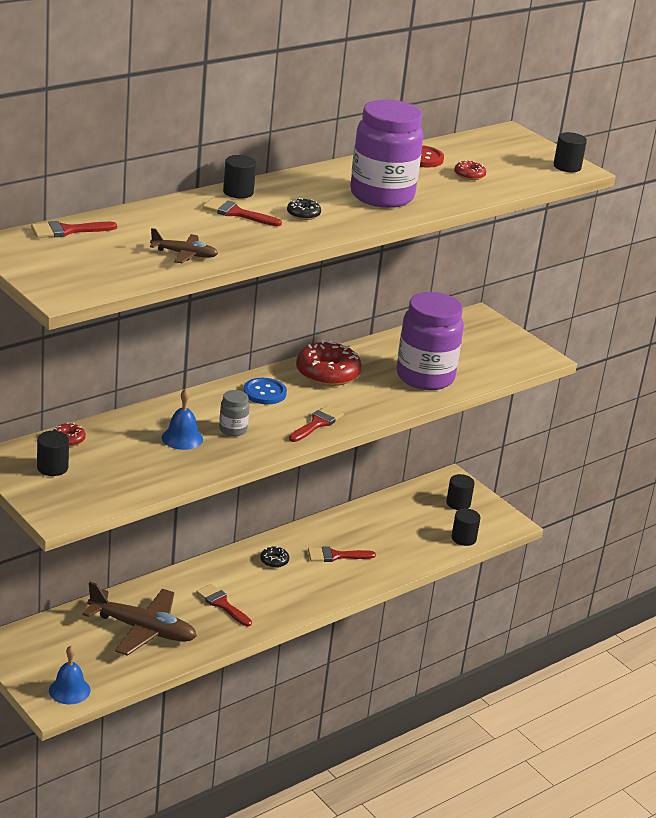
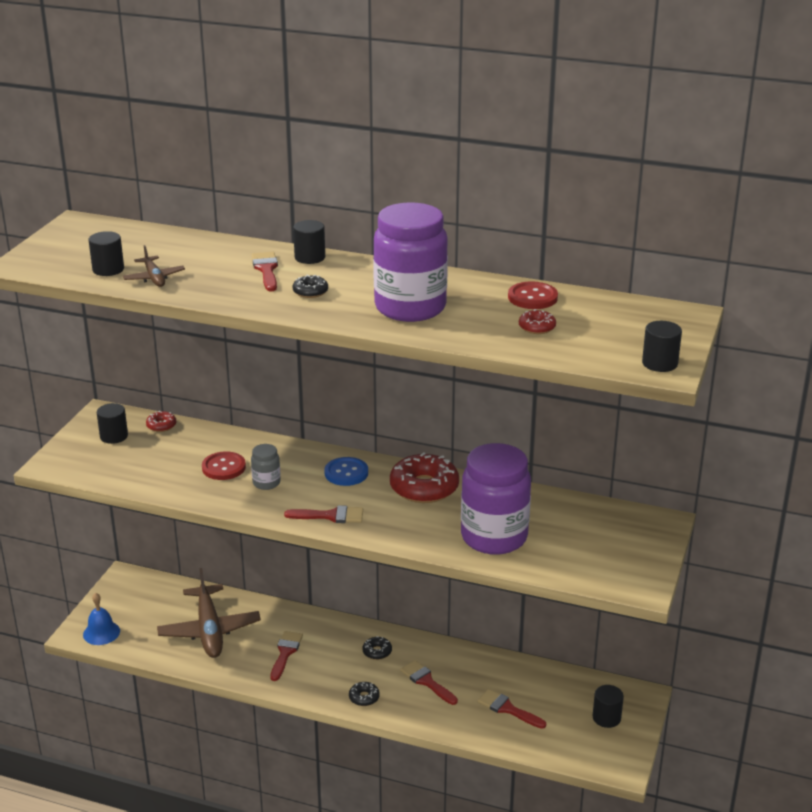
camera: 60 degrees right, 0 degrees up
red brush [31,221,117,238] -> red brush moved to [478,689,546,729]
blue bell [162,388,203,450] -> red button [202,451,246,480]
black cylinder [451,508,481,546] -> black cylinder moved to [89,231,124,276]
none -> black donut [349,682,380,706]

